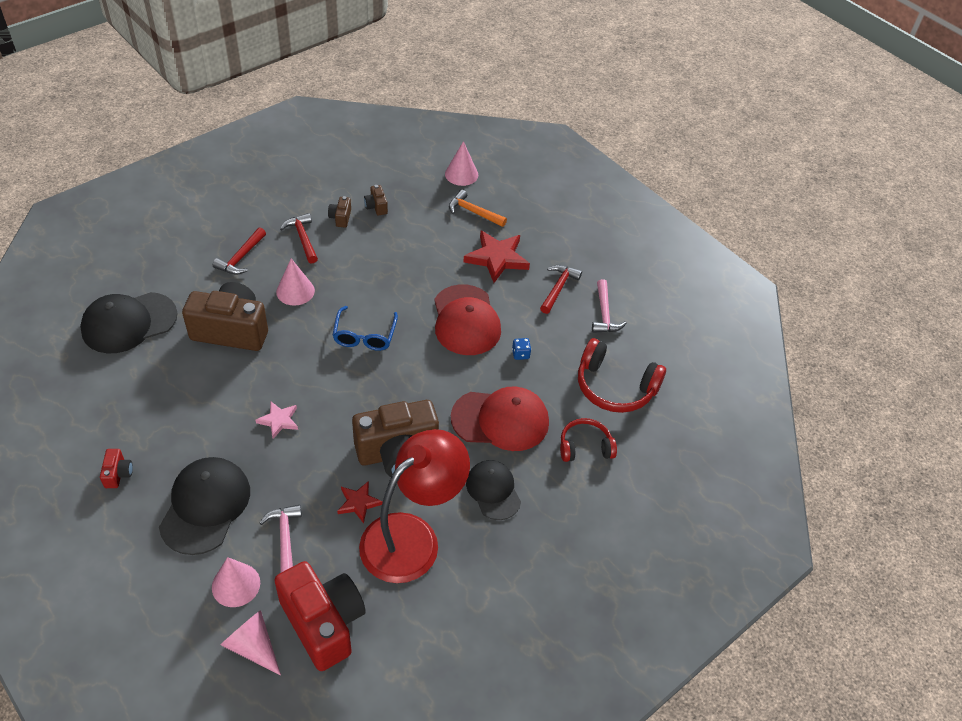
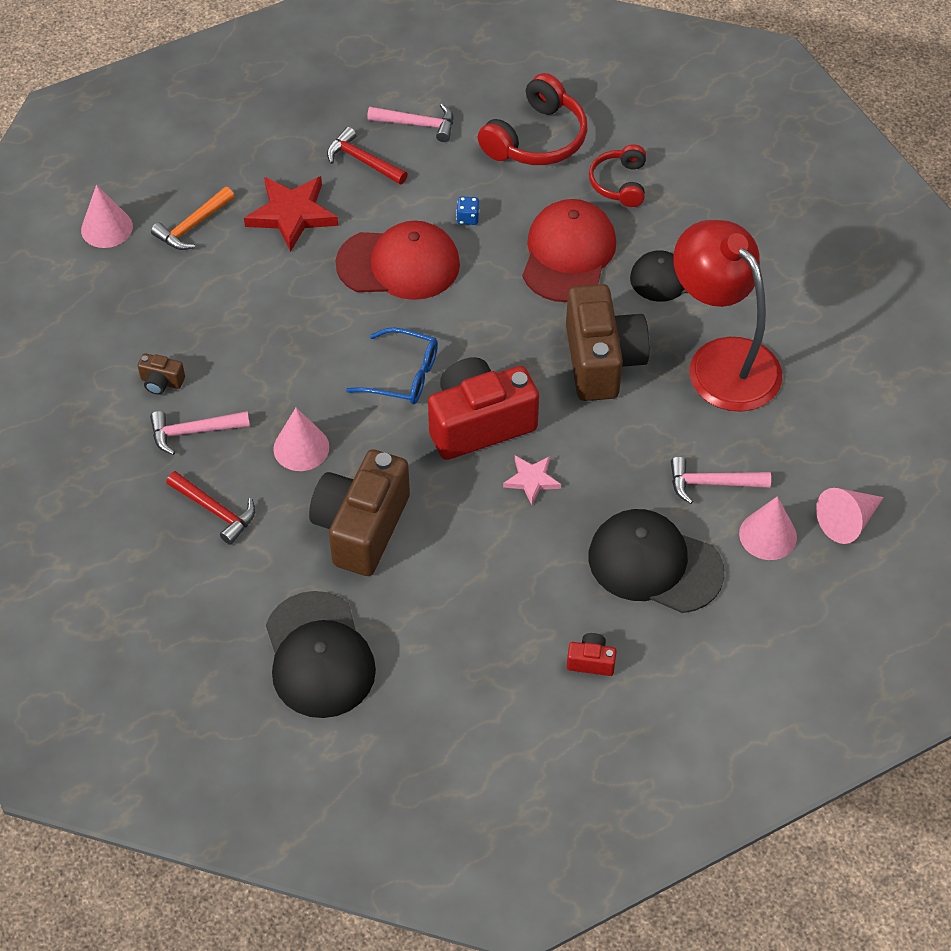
camera: 75 degrees left, 5 degrees up
red camera [274,561,366,671] -> red camera moved to [428,357,539,460]
red hammer [280,213,318,264] -> pink hammer [150,411,250,455]
red star [337,481,383,523] -> none
brown camera [364,185,388,215] -> none

